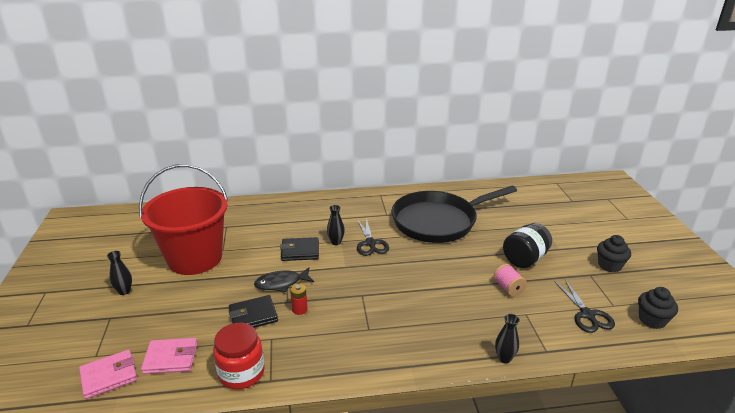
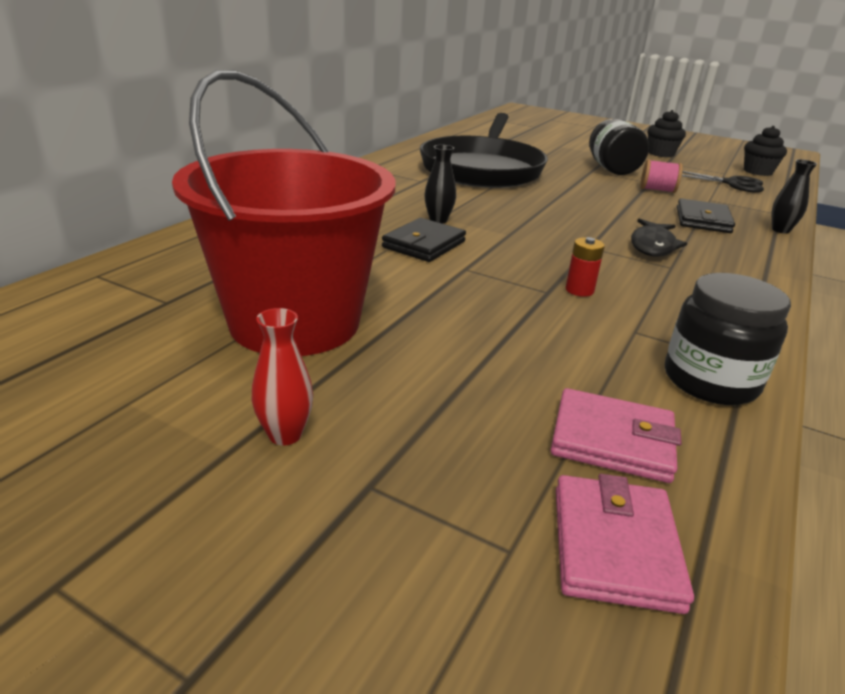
camera: 55 degrees left, 0 degrees up
black vase [107,251,132,295] -> red vase [251,308,313,445]
pink wallet [141,338,197,374] -> pink wallet turned 75 degrees clockwise [551,388,682,483]
red jar [213,323,265,389] -> black jar [665,273,791,405]
black wallet [229,295,278,328] -> black wallet moved to [677,199,735,233]
black fish [254,268,314,292] -> black fish moved to [631,219,687,257]
black scissors [357,218,389,256] -> none

